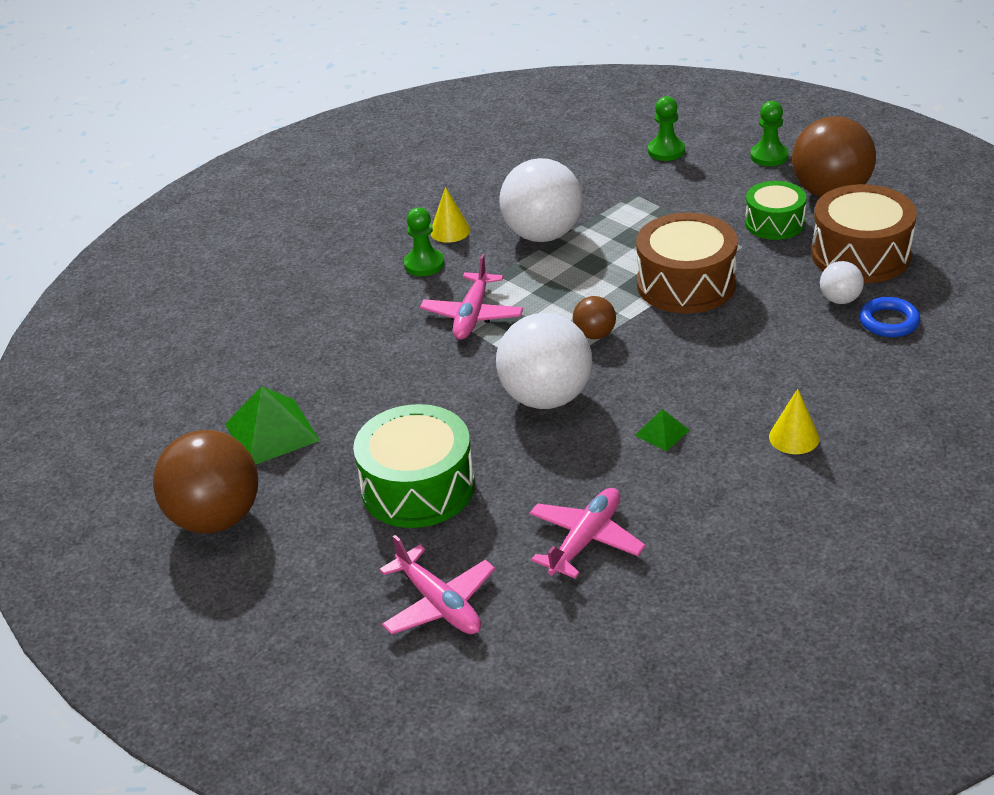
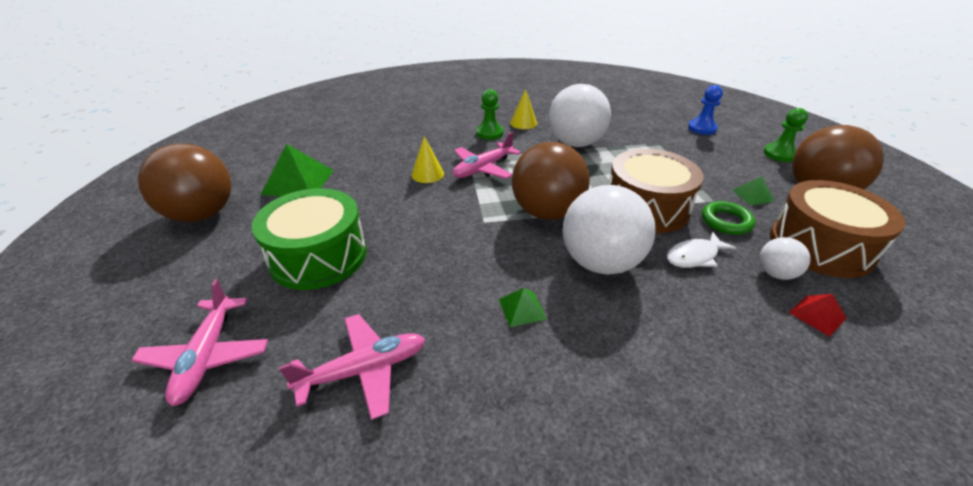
camera: 30 degrees right, 0 degrees up
white ball [496,313,592,409] -> white ball moved to [563,185,656,275]
brown ball [573,296,616,339] -> brown ball [512,142,590,220], size x2.09
green pawn [648,96,685,161] -> blue pawn [688,85,723,135]
green drum [745,181,806,240] -> green pyramid [732,176,775,205]
yellow cone [769,389,819,454] -> yellow cone moved to [412,136,444,183]
blue ring [859,297,920,337] -> red pyramid [789,294,847,337]
none -> white fish [667,232,736,268]
none -> green ring [702,201,755,235]

